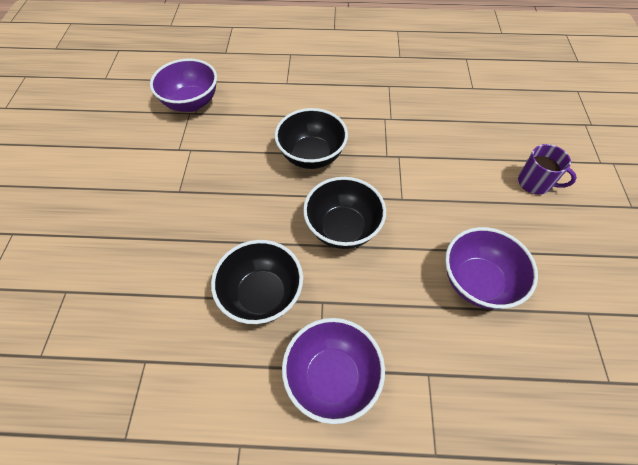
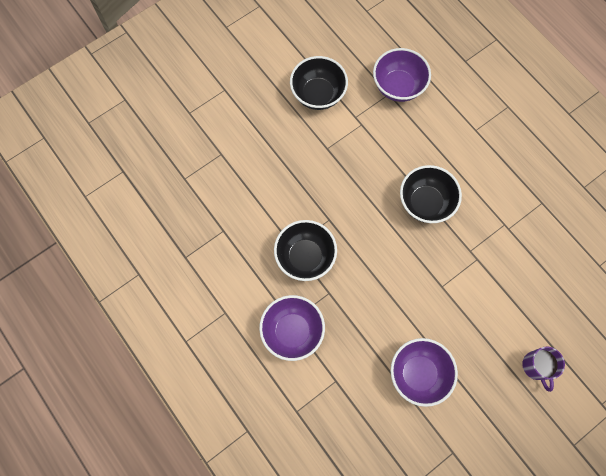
camera: 50 degrees right, 15 degrees up
black bowl [303,177,386,249] -> black bowl moved to [290,56,348,110]

